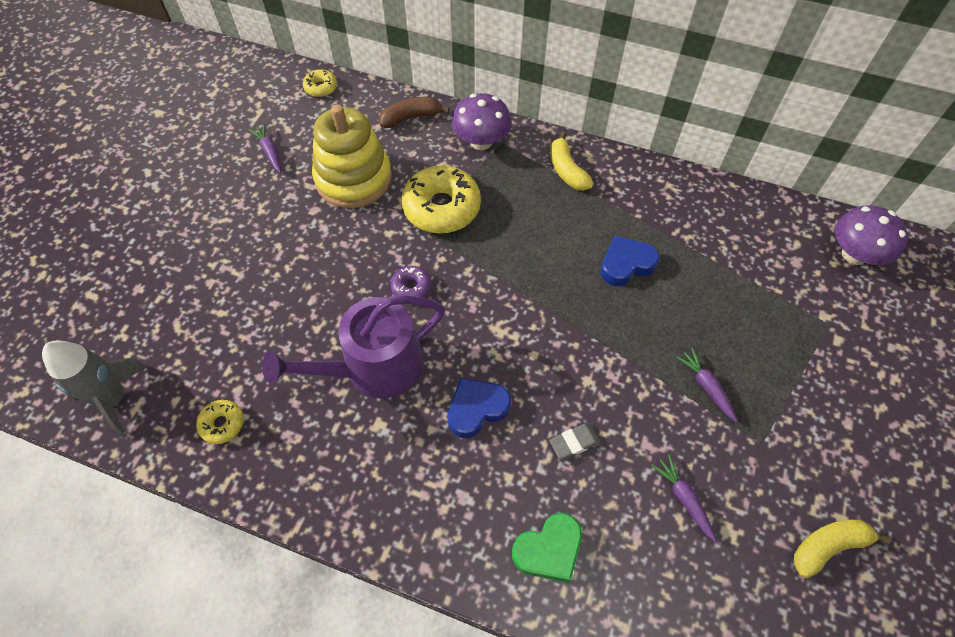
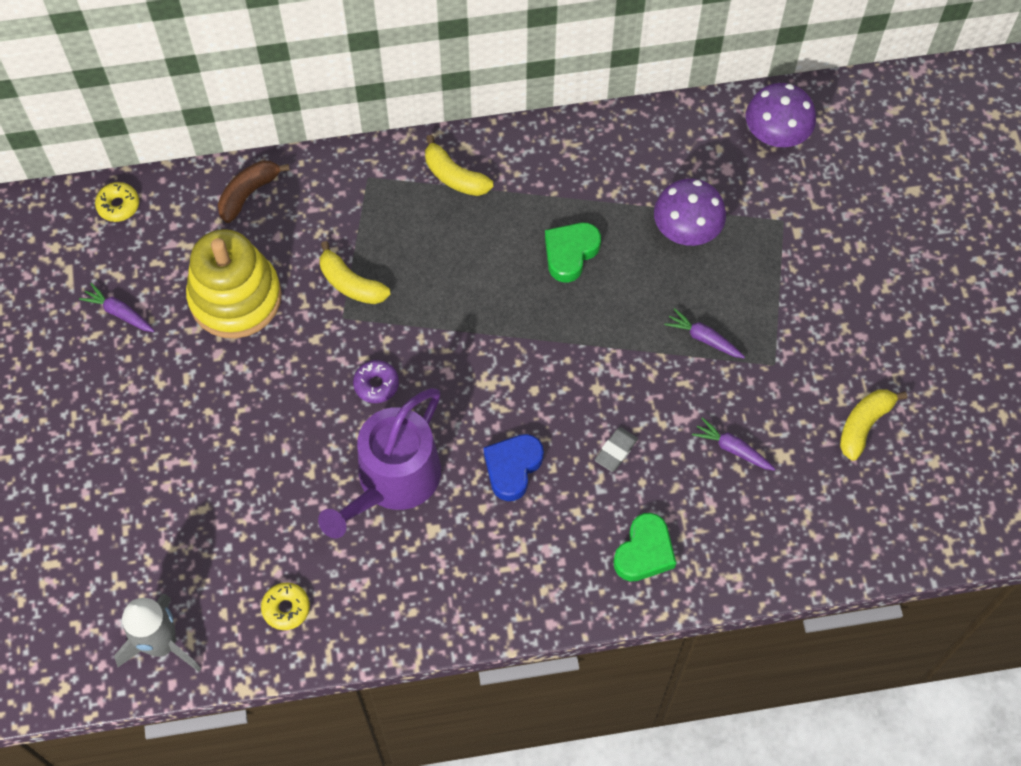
camera: 30 degrees left, 5 degrees up
yellow donut [401,165,481,233] -> yellow banana [320,241,390,304]
purple mushroom [452,93,512,150] -> purple mushroom moved to [654,179,726,246]
blue heart [601,236,659,286] -> green heart [545,223,601,283]

